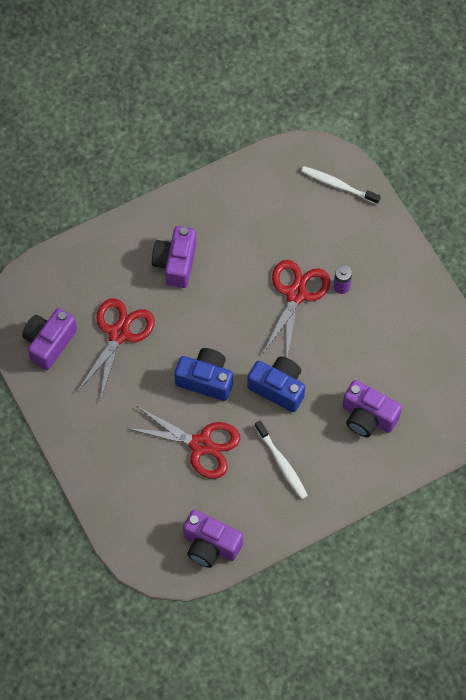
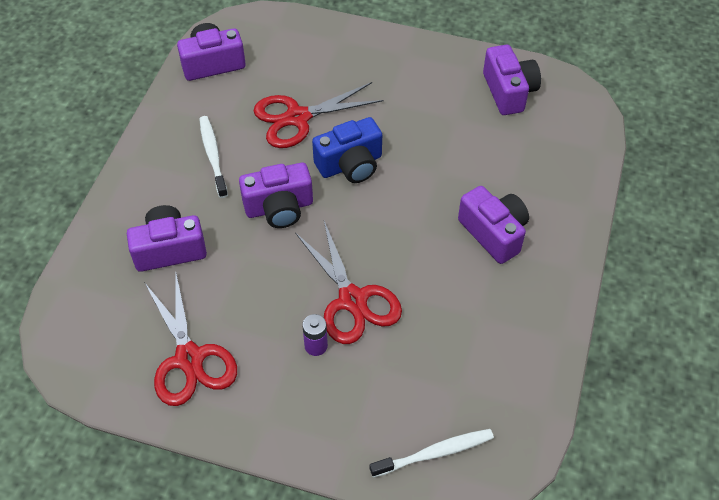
camera: 135 degrees right, 10 degrees down
red scissors [77,298,155,402] -> red scissors moved to [144,274,237,406]
blue camera [247,356,305,412] -> purple camera [239,163,313,228]
white toothbrush [255,420,308,499] -> white toothbrush turned 60 degrees clockwise [199,116,228,198]

